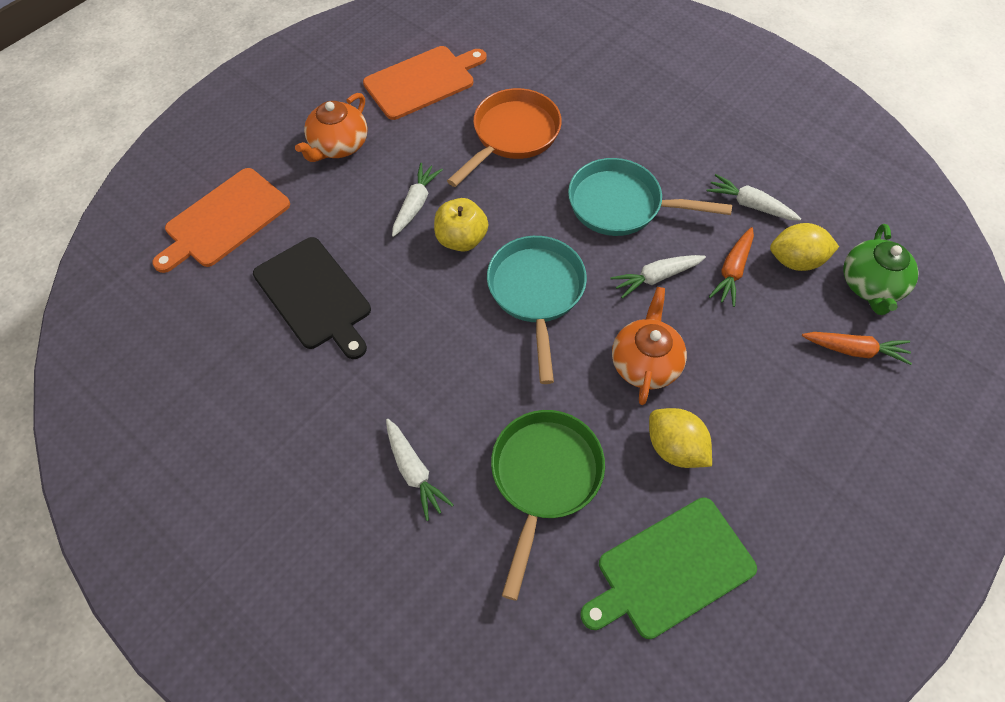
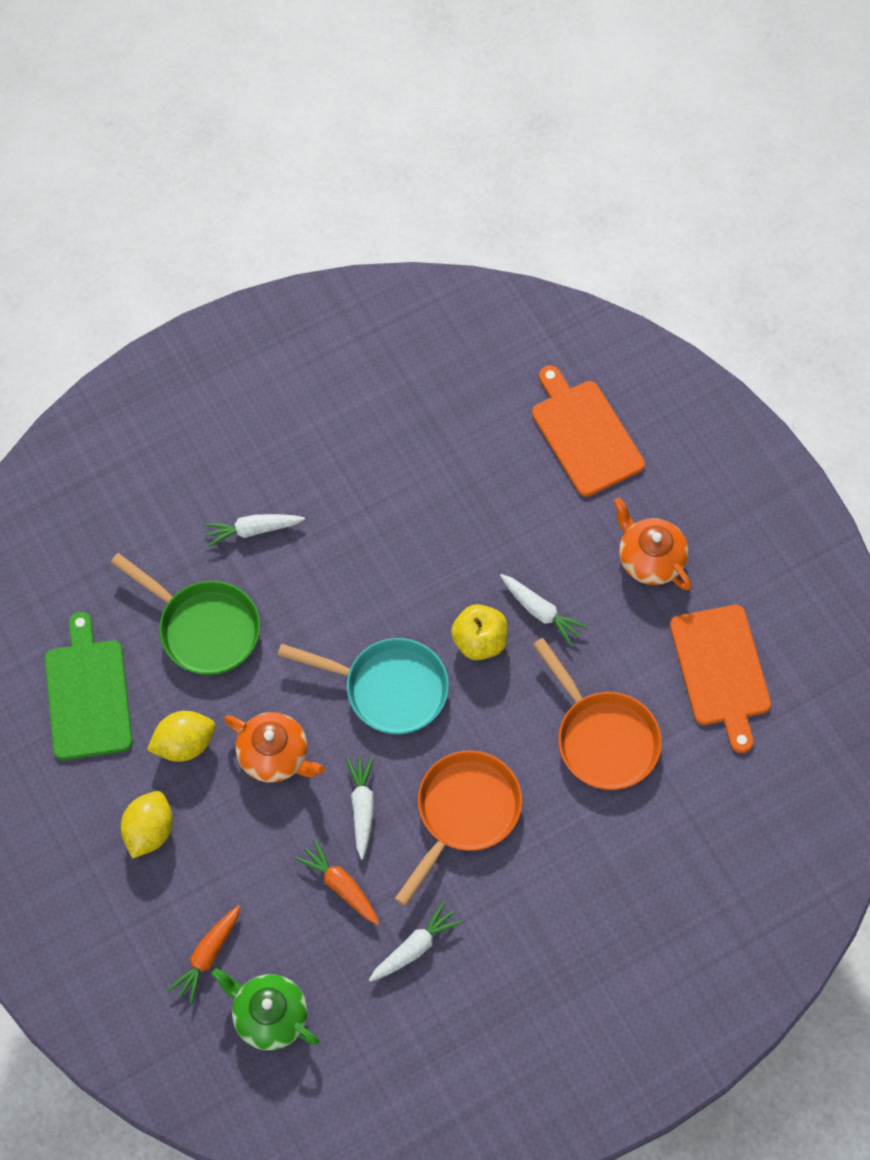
camera: 110 degrees right, 5 degrees up
black cutting board [253,237,371,359] -> none
turquoise pan [568,158,732,236] -> orange pan [395,750,522,906]
yellow lemon [770,223,839,271] -> yellow lemon moved to [121,791,173,859]

